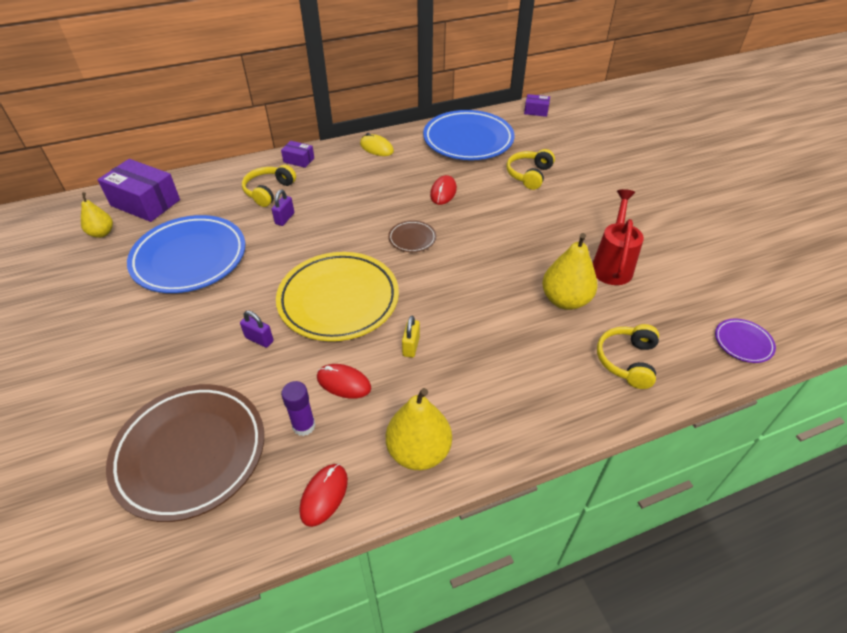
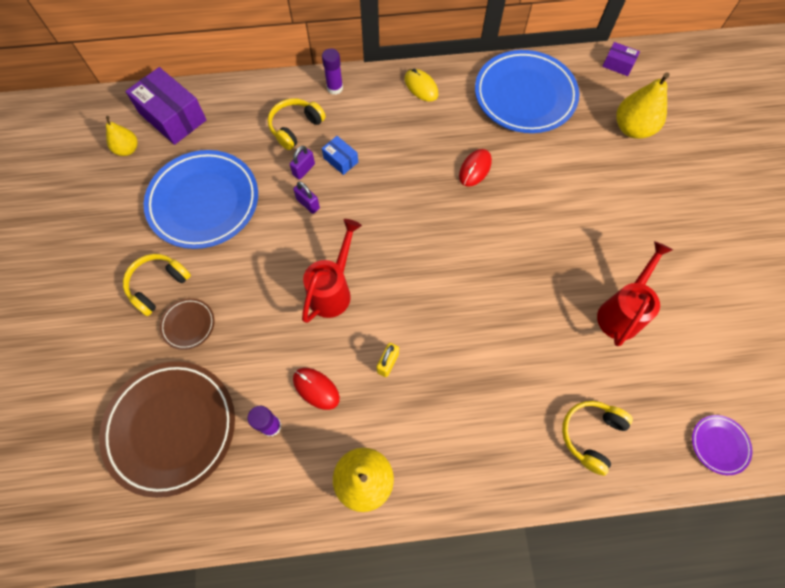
camera: 15 degrees right, 20 degrees up
purple padlock [240,311,274,348] -> purple padlock moved to [293,181,320,214]
yellow plate [276,252,399,341] -> red watering can [302,219,362,323]
purple box [281,141,314,168] -> purple glue stick [322,49,343,95]
red mouse [299,464,348,527] -> none
brown plate [388,220,436,252] -> brown plate moved to [160,298,214,350]
yellow headphones [506,149,555,190] -> yellow headphones moved to [123,254,191,316]
yellow pear [542,233,598,310] -> yellow pear moved to [616,72,669,139]
none -> blue box [322,136,358,175]

